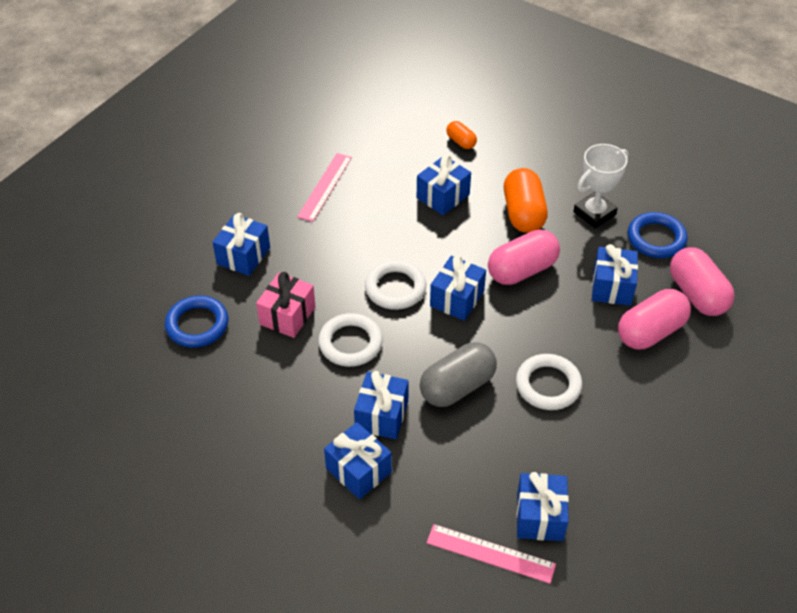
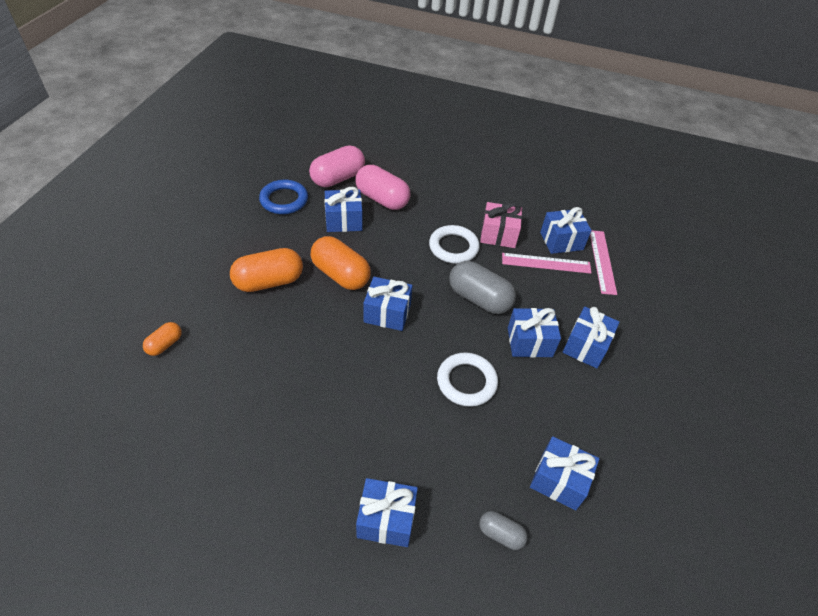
camera: 110 degrees left, 0 degrees up
blue ring [165,296,229,348] -> grey capsule [479,511,528,550]
pink gift [256,272,316,338] -> pink gift moved to [480,202,522,248]
pink ruler [297,153,352,222] -> pink ruler moved to [502,253,592,274]
white ring [365,260,426,310] -> none
blue gift [417,155,471,215] -> blue gift moved to [530,436,599,510]
pink capsule [488,230,560,285] -> orange capsule [311,236,371,290]
white trophy [573,144,629,228] -> none

